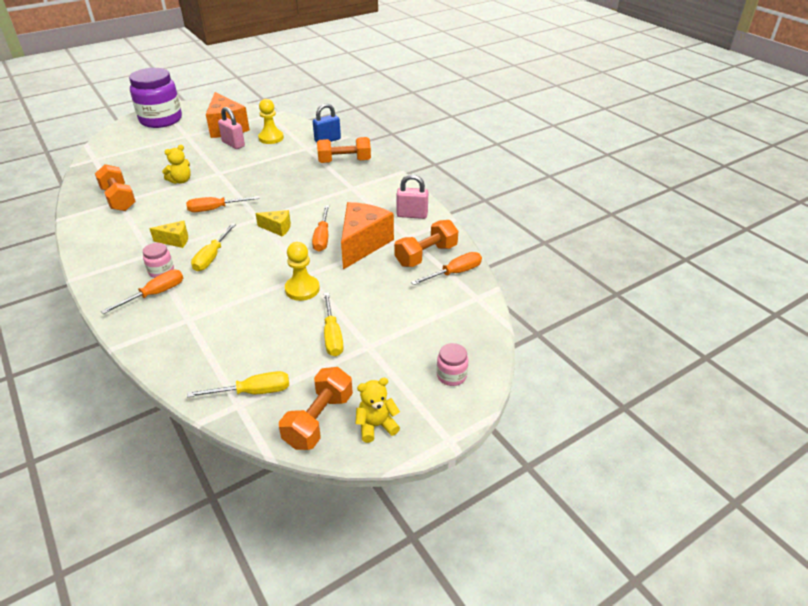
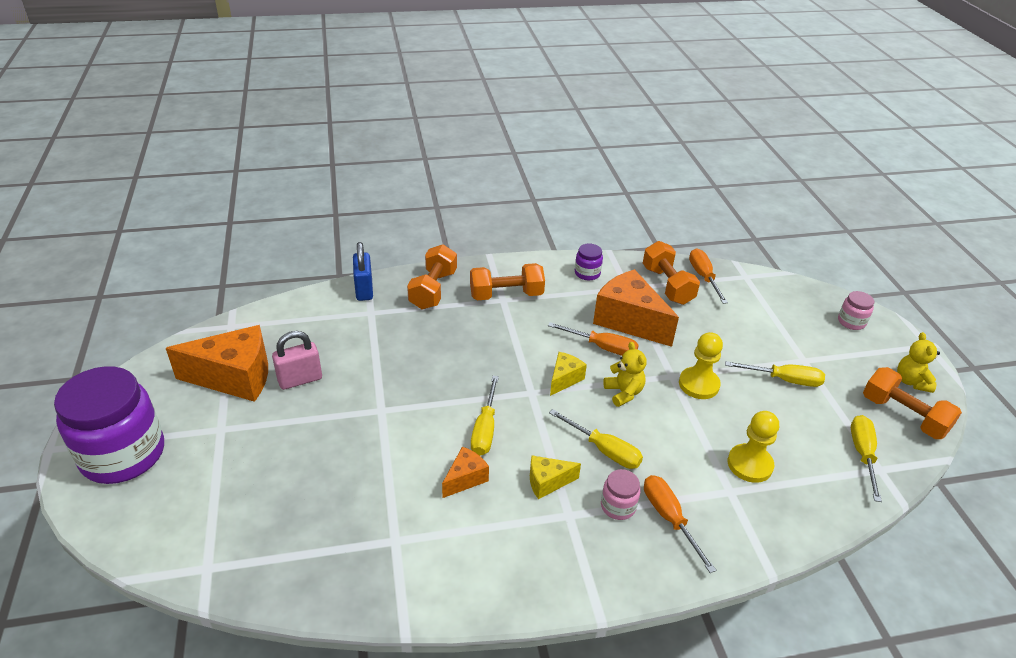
camera: 70 degrees left, 0 degrees up
orange dumbbell [95,164,136,211] -> orange dumbbell moved to [470,263,545,300]
yellow cheese [150,220,188,248] -> yellow cheese turned 120 degrees counterclockwise [530,455,581,499]
yellow teddy bear [162,145,191,184] -> yellow teddy bear moved to [603,342,646,407]
orange screwdriver [186,196,260,212] -> yellow screwdriver [471,376,499,456]
yellow pawn [258,99,284,144] -> yellow pawn moved to [728,411,779,483]
pink padlock [396,174,428,219] -> purple jar [575,244,603,280]
none -> orange cheese [442,447,489,498]

